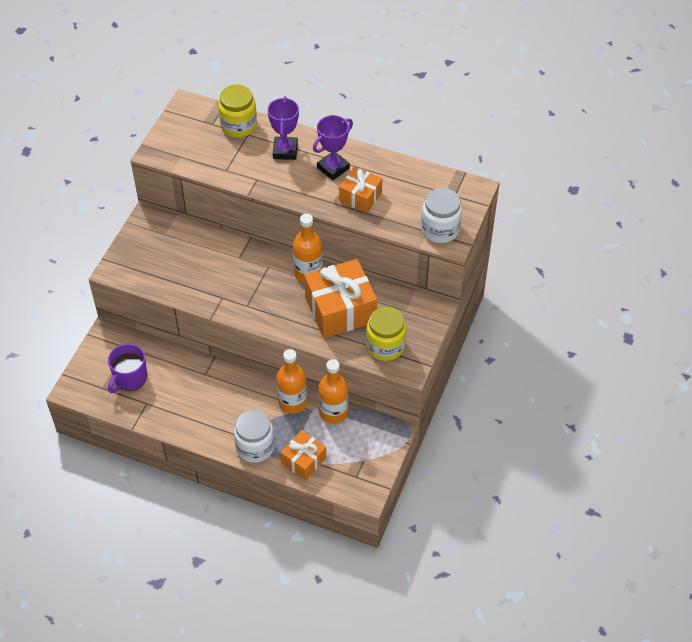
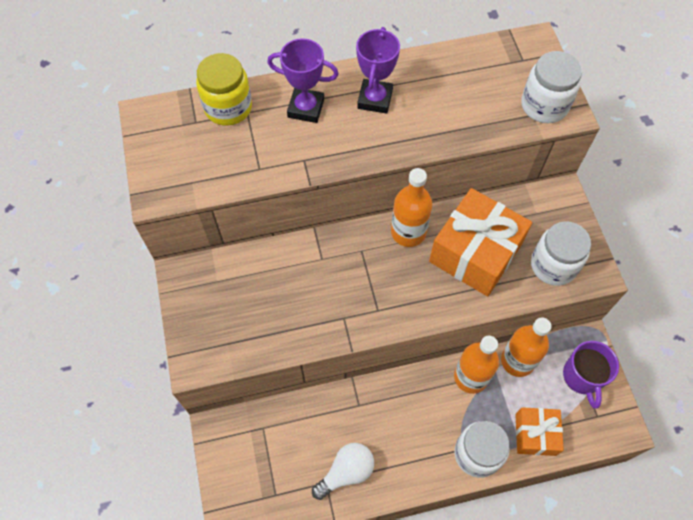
camera: 35 degrees left, 10 degrees up
purple mug [108,344,147,393] -> purple mug moved to [563,341,619,409]
purple trophy [268,96,299,160] -> purple trophy turned 45 degrees counterclockwise [267,38,339,123]
orange gift [339,167,382,213] -> none
yellow jar [366,307,406,361] -> white jar [531,221,591,286]
none -> white light bulb [312,443,374,500]

